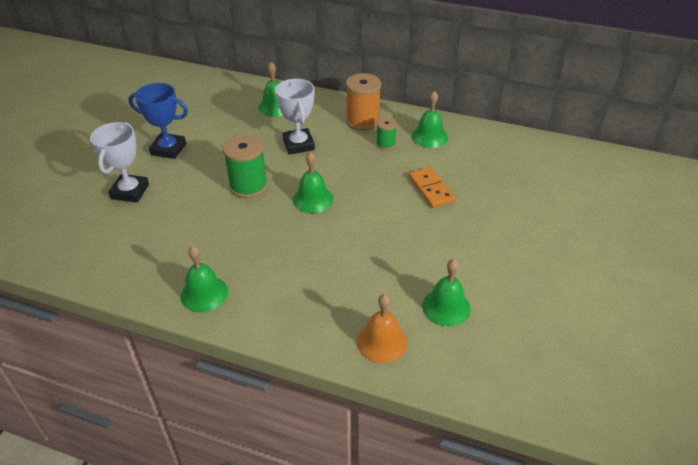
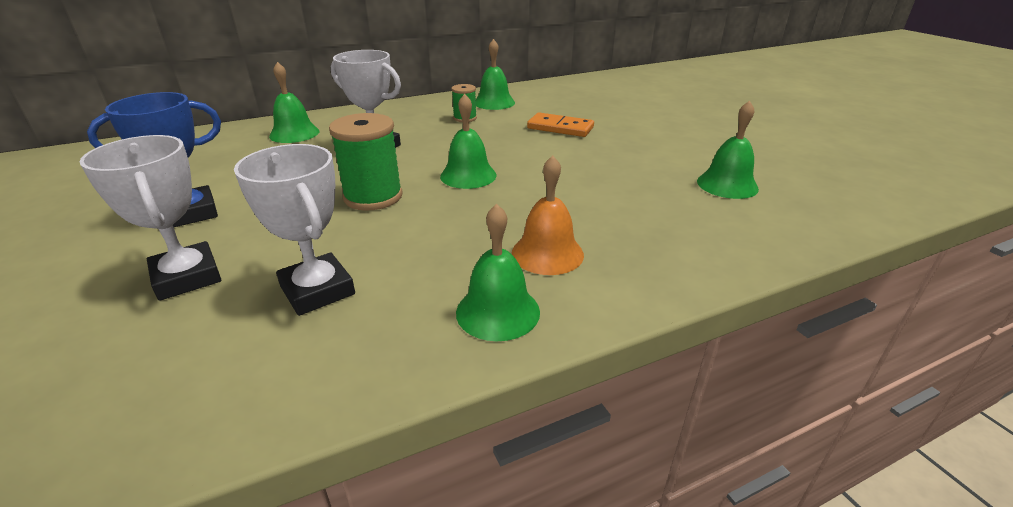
camera: 45 degrees left, 10 degrees down
orange spool [346,73,381,131] -> none
orange bell [357,294,407,363] -> orange bell moved to [512,155,584,275]
none -> white trophy [234,144,355,316]

